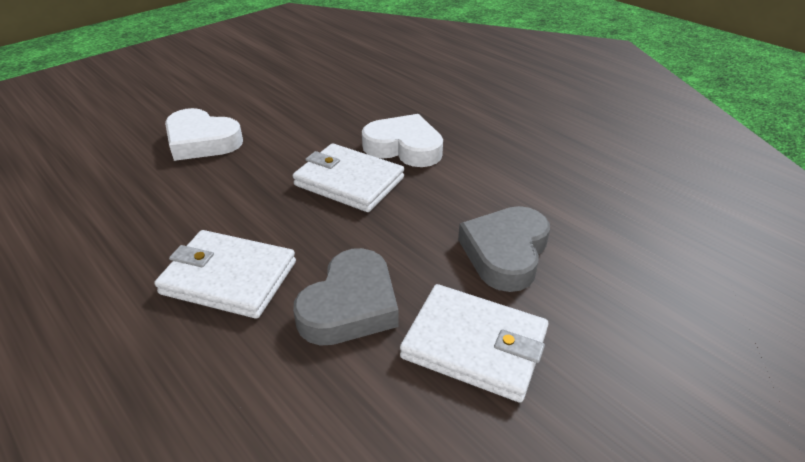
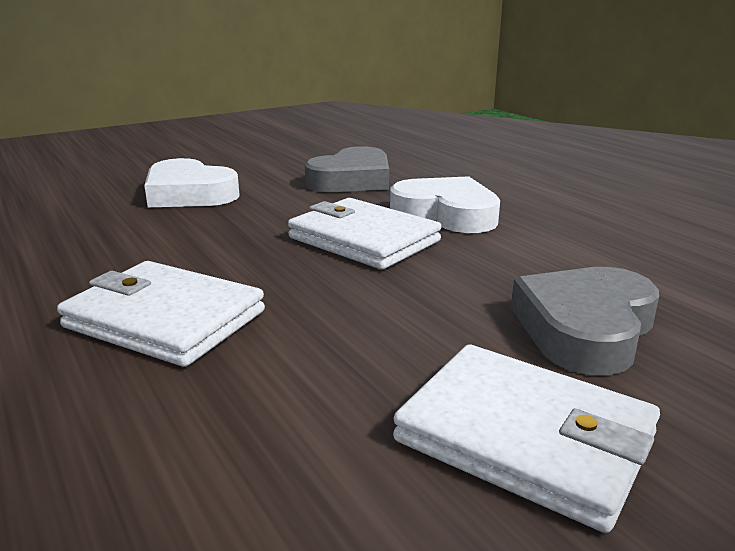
camera: 10 degrees right, 15 degrees down
grey heart [293,248,399,346] -> grey heart moved to [305,146,389,192]

